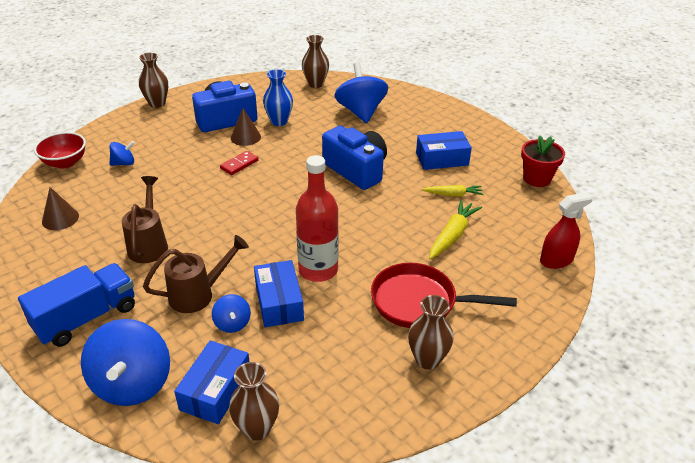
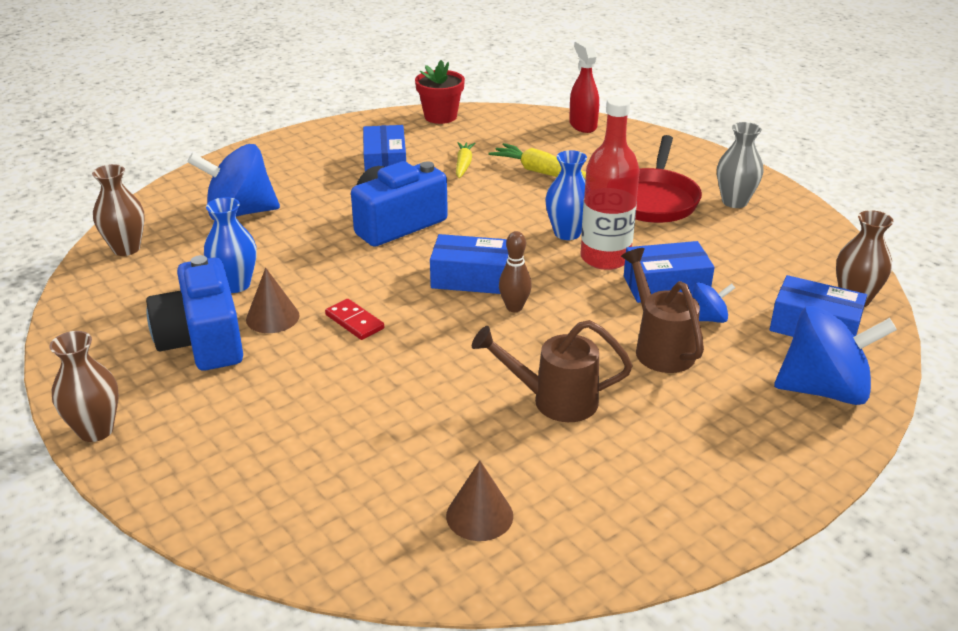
camera: 85 degrees left, 5 degrees down
blue truck [18,263,135,347] -> none
red bowl [34,132,86,169] -> none
blue spinning top [110,141,135,166] -> none
brown vase [408,295,454,370] -> grey vase [717,122,763,208]
none -> blue box [430,234,509,294]
none -> brown bowling pin [499,231,532,312]
none -> blue vase [545,150,587,240]

